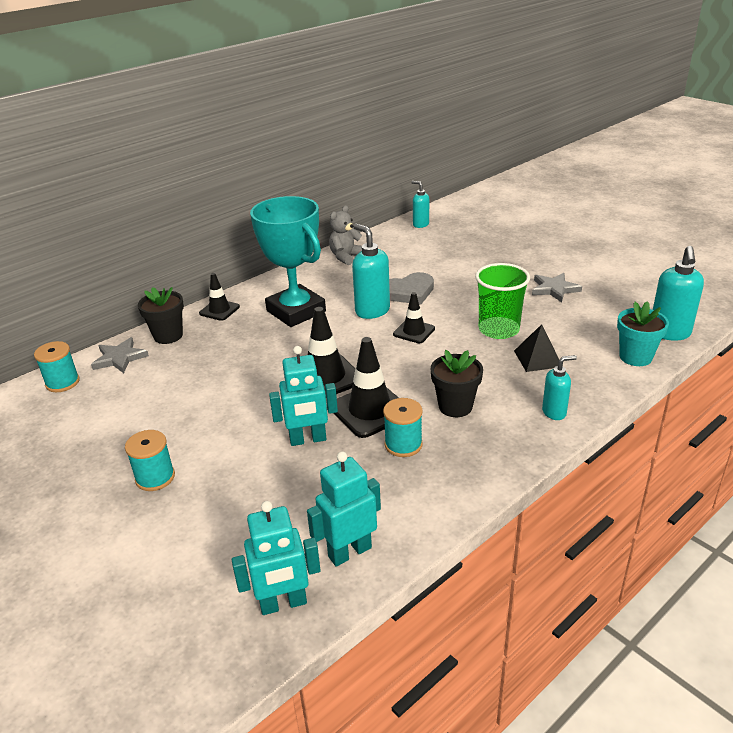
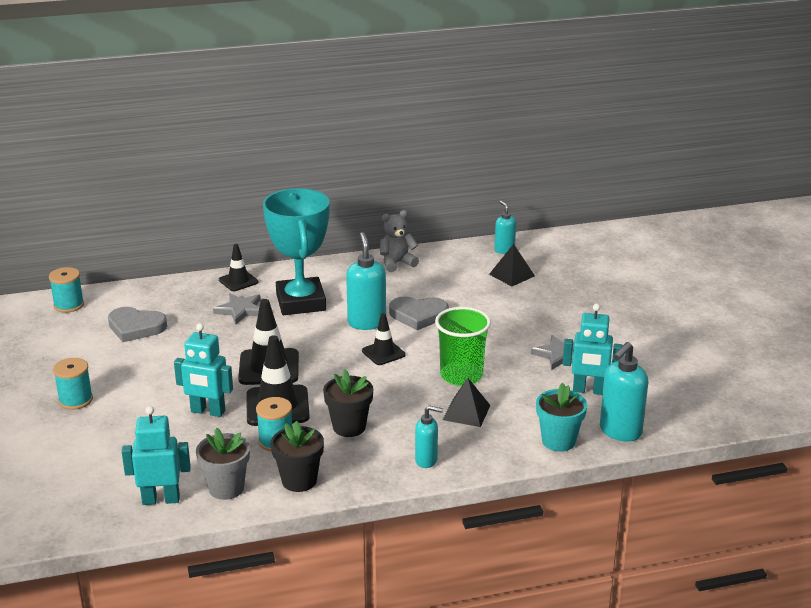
camera: 25 degrees right, 5 degrees down
grey star [91,337,149,373] -> grey star moved to [213,293,261,324]
black flower pot [138,287,184,344] -> black flower pot moved to [271,421,324,492]
turquoise robot [232,501,321,615] -> turquoise robot moved to [563,304,623,395]
none -> grey heart [108,307,167,342]
none -> grey flower pot [196,428,250,500]
none -> black pyramid [489,244,535,286]

